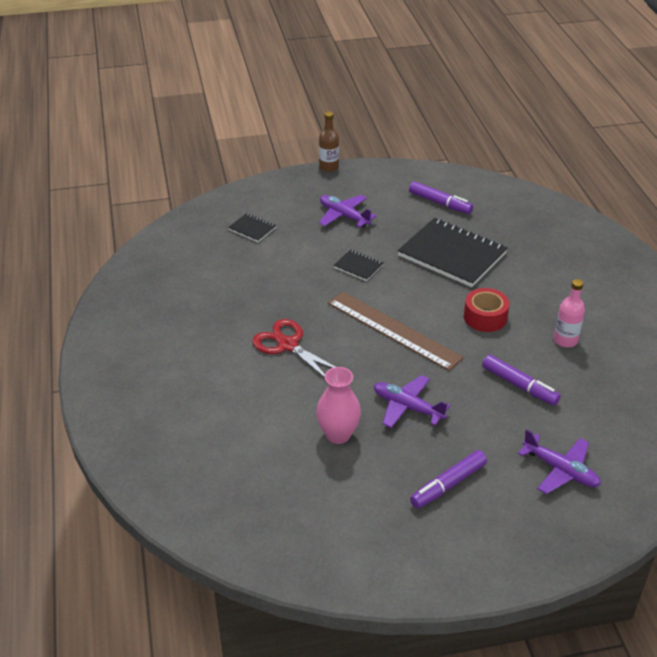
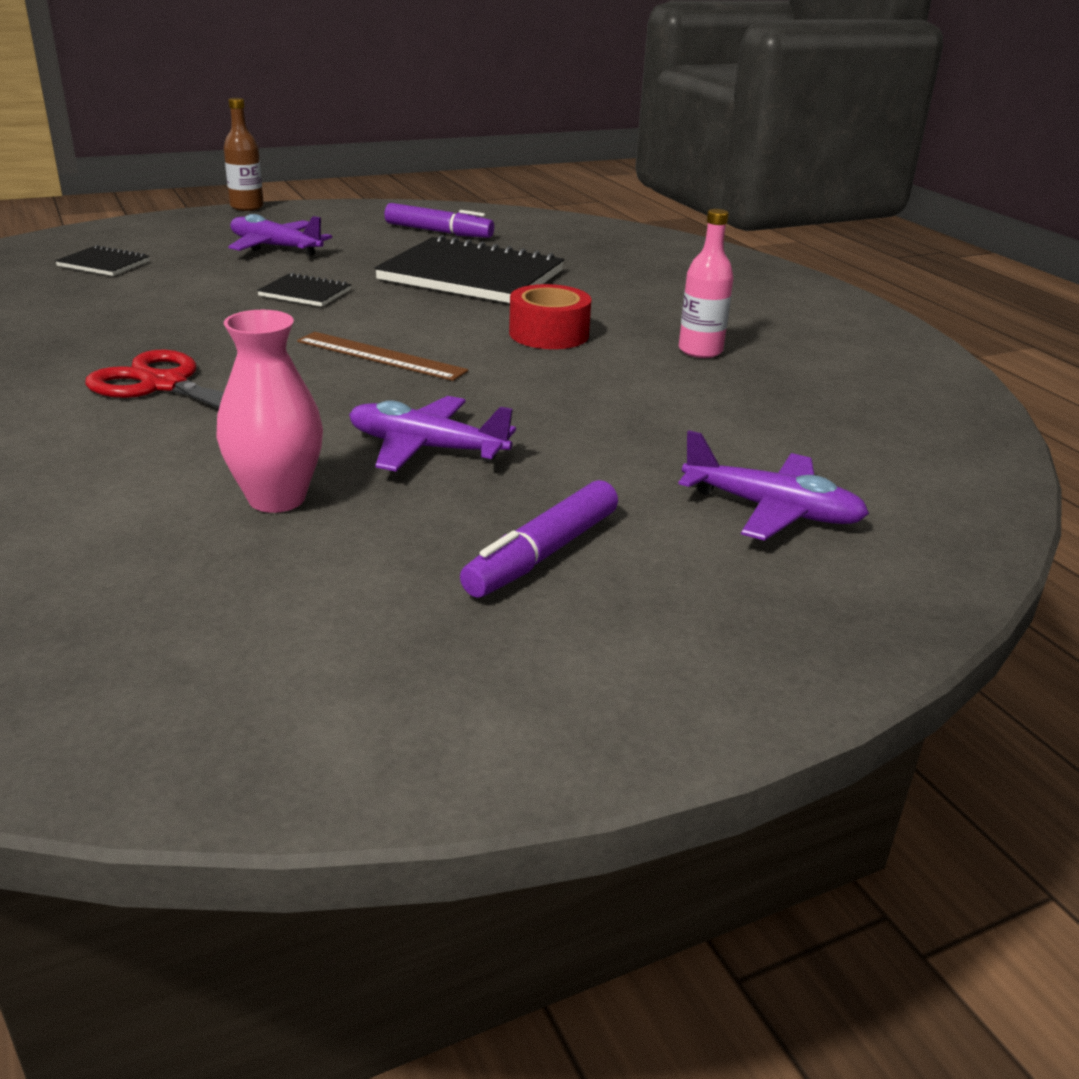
camera: 15 degrees left, 10 degrees down
brown ruler [328,291,464,371] -> brown ruler [297,332,469,381], size x0.62
purple marker [482,355,561,406] -> none

